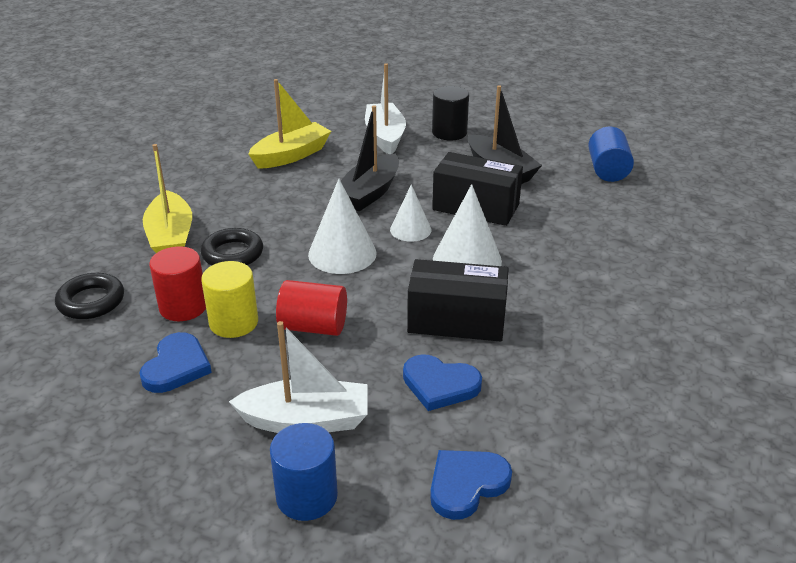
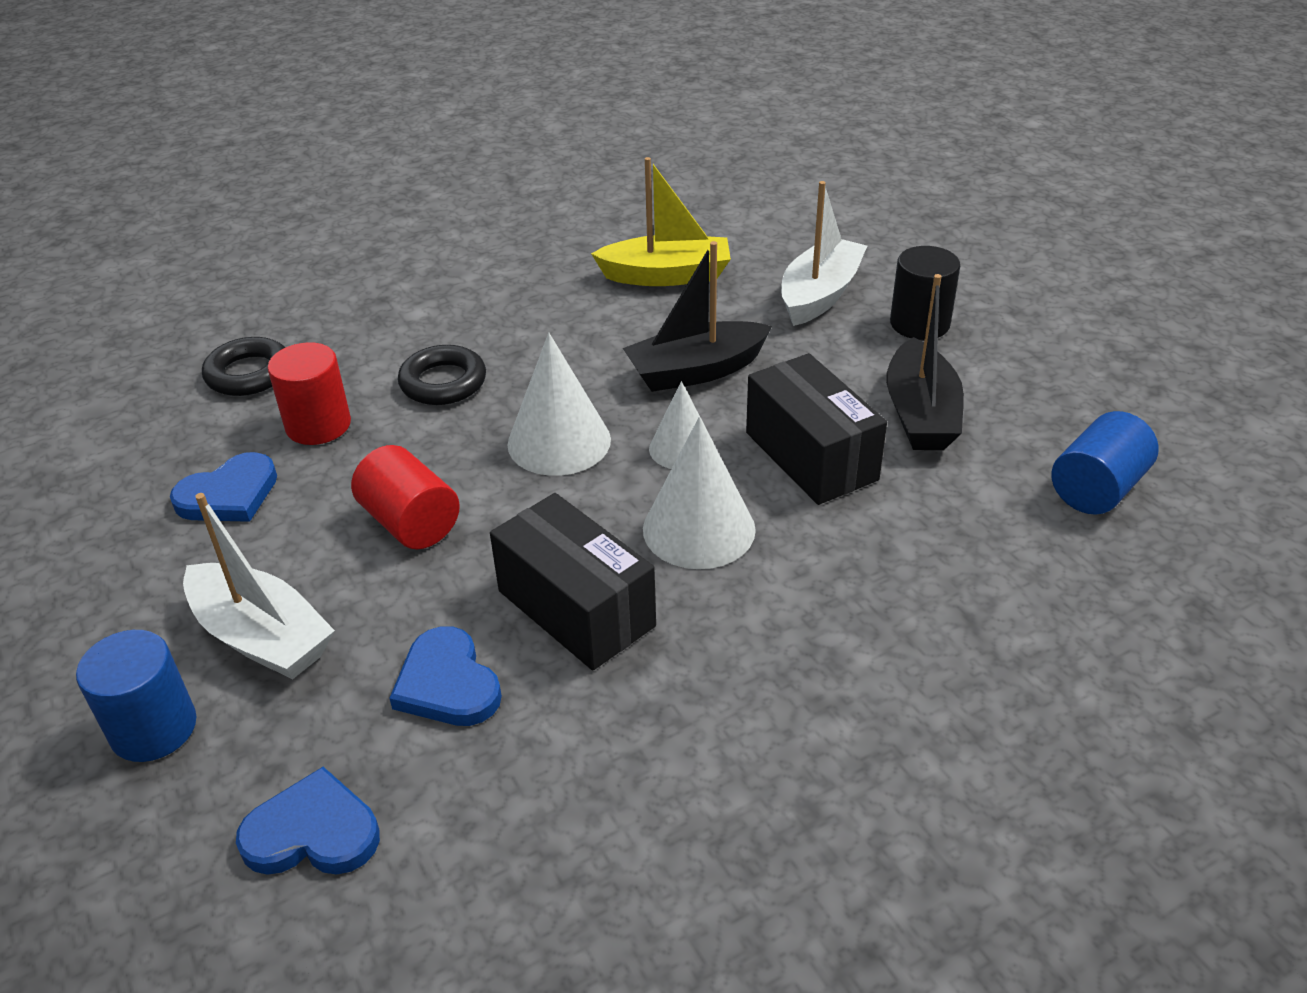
camera: 40 degrees right, 5 degrees up
yellow boat [143,144,192,253] -> none
yellow cylinder [201,261,258,338] -> none

